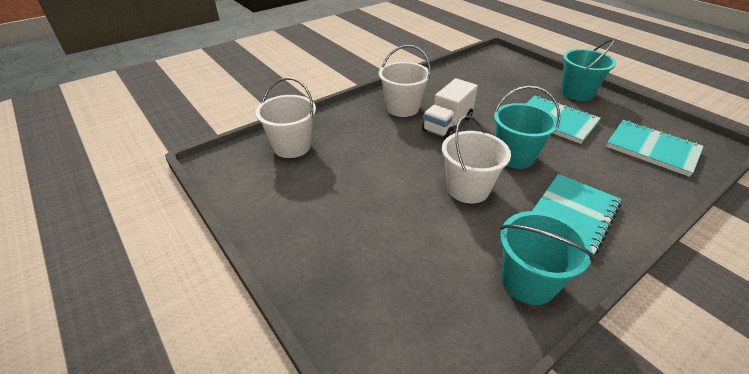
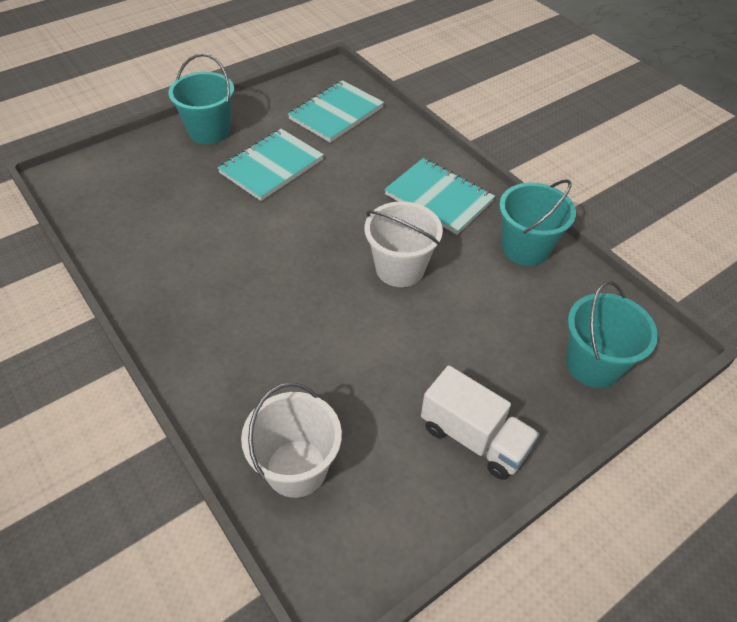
camera: 90 degrees left, 10 degrees up
white bucket [379,45,431,117] -> none
white truck [422,78,478,139] -> white truck moved to [421,365,540,480]
turquoise bucket [494,86,560,169] -> turquoise bucket moved to [566,281,658,388]

